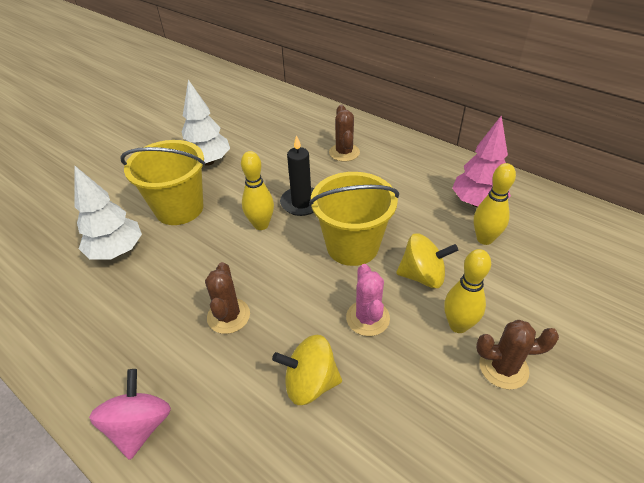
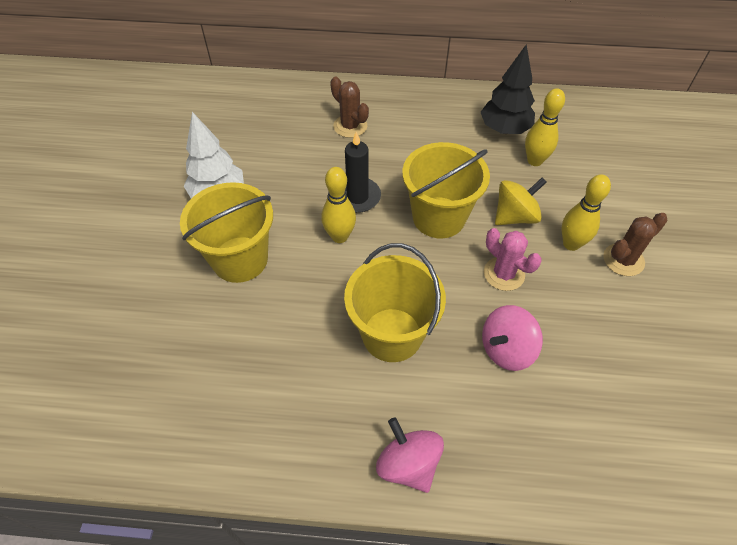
camera: 35 degrees left, 10 degrees up
white tree [74,165,142,260] -> none
brown cactus [205,262,250,334] -> yellow bucket [344,243,446,362]
yellow spinning top [272,335,342,405] -> pink spinning top [482,305,543,371]
pink tree [452,115,511,207] -> black tree [481,44,535,134]

